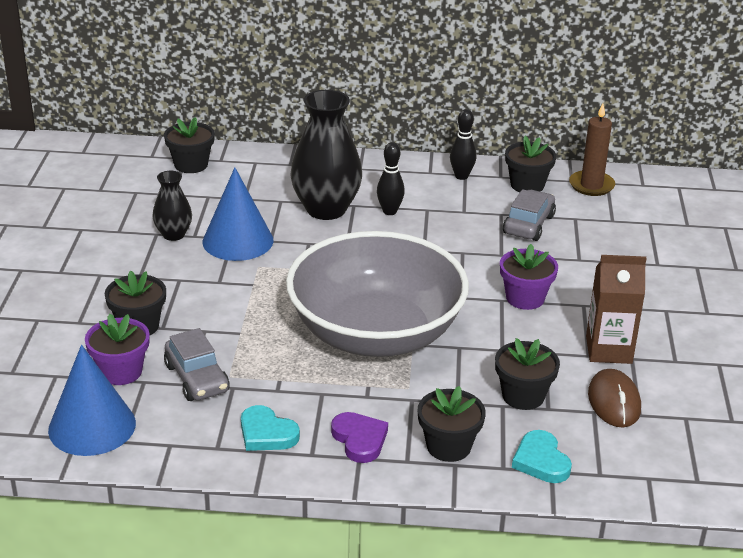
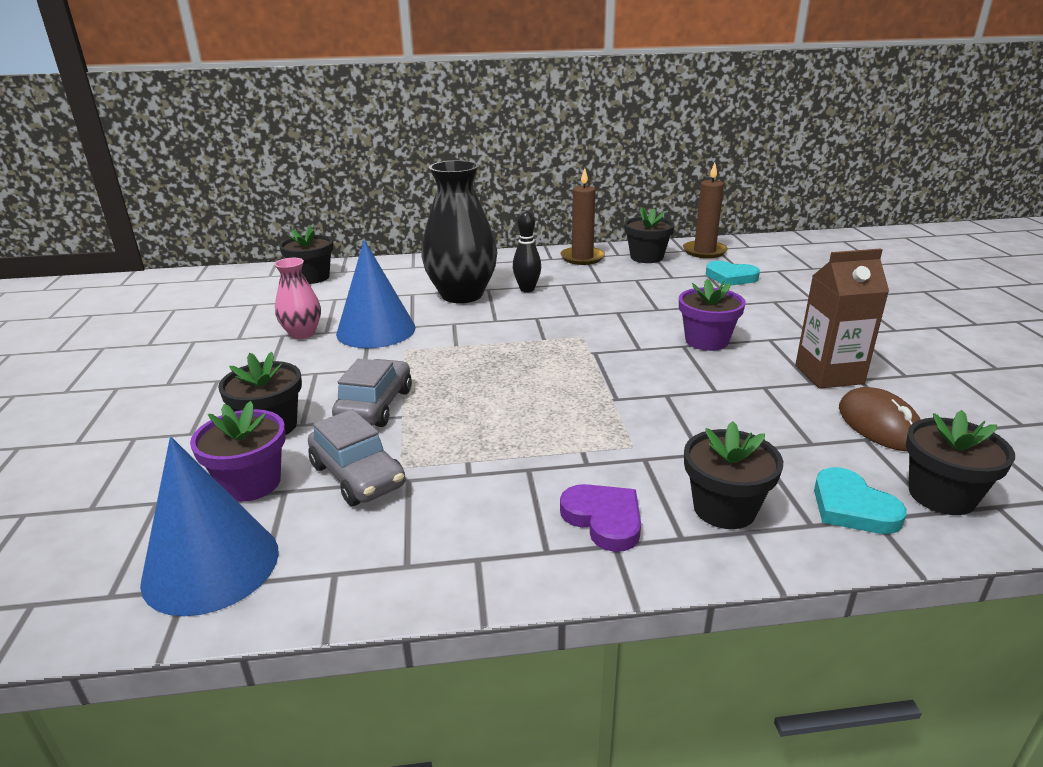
camera: 10 degrees left, 5 degrees down
black vase [153,171,192,241] -> pink vase [274,258,321,339]
turquoise heart [241,405,300,451] -> turquoise heart moved to [706,261,760,286]
grey bowl [286,231,469,357] -> none
black bowling pin [450,109,476,180] -> brown candle [560,168,605,265]
black flower pot [495,338,560,410] -> black flower pot moved to [906,410,1015,515]
grey car [503,189,556,241] -> grey car moved to [332,359,412,427]

